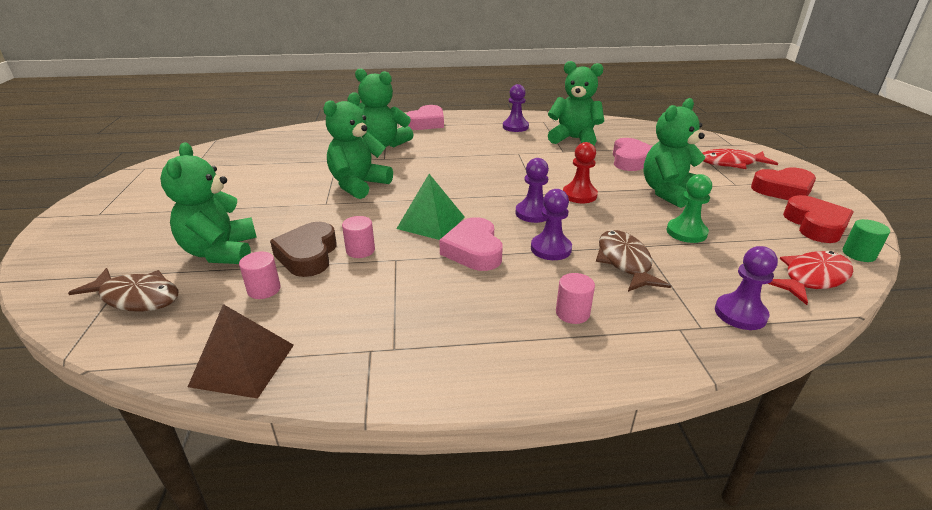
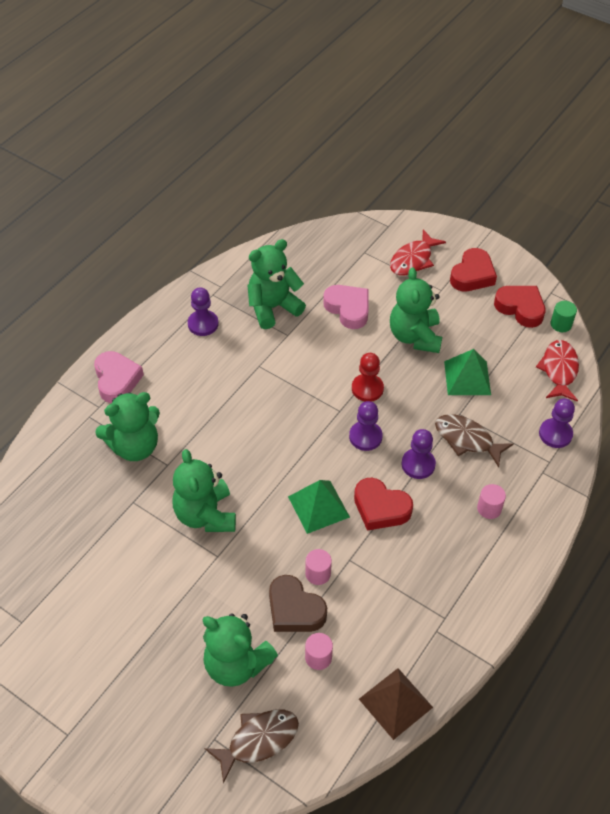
camera: 50 degrees left, 20 degrees up
pink heart [439,217,503,271] -> red heart [354,478,413,531]
green pawn [667,174,712,243] -> green pyramid [444,349,491,395]

